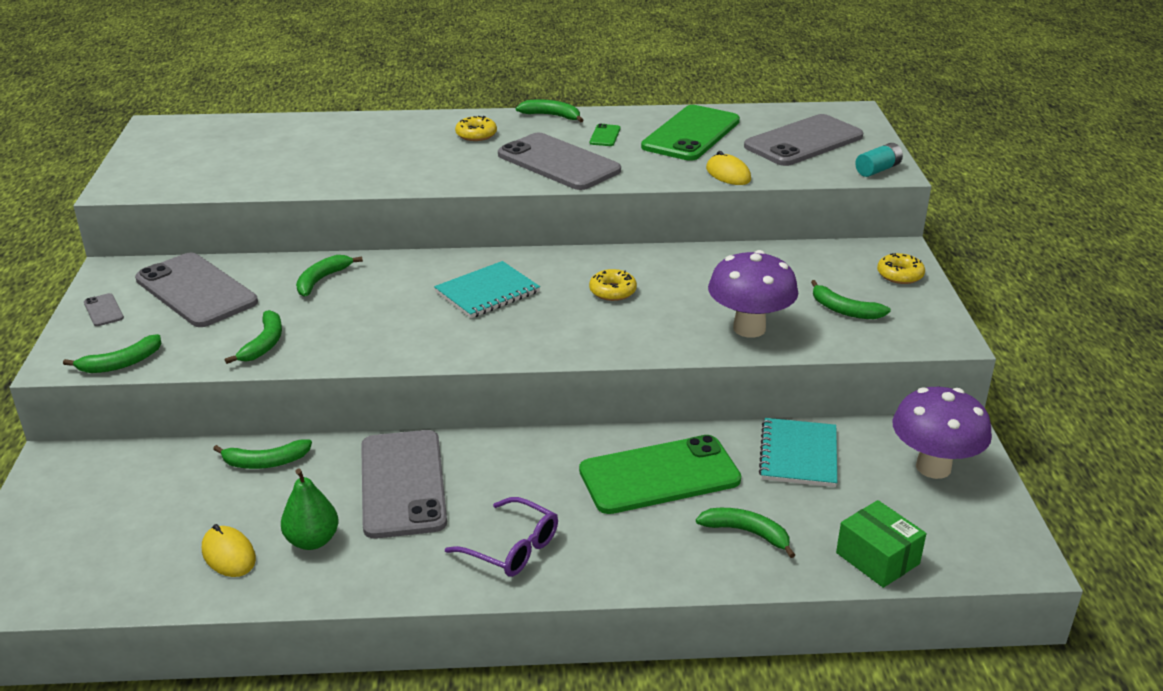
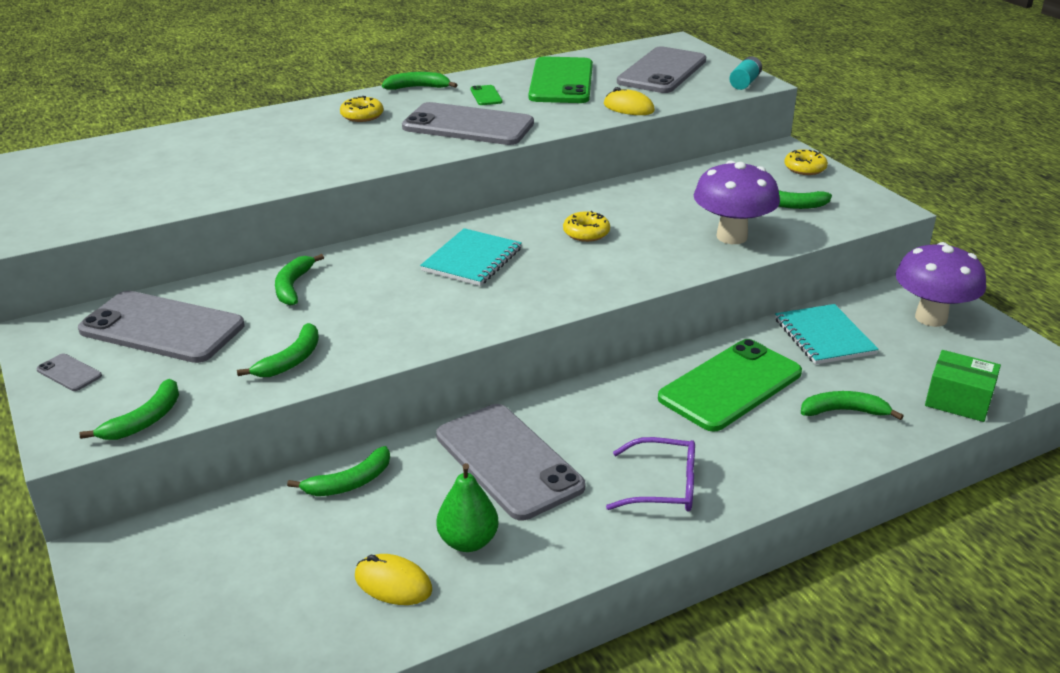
camera: 25 degrees left, 0 degrees up
green banana [225,310,282,364] -> green banana turned 45 degrees clockwise [237,323,319,377]

